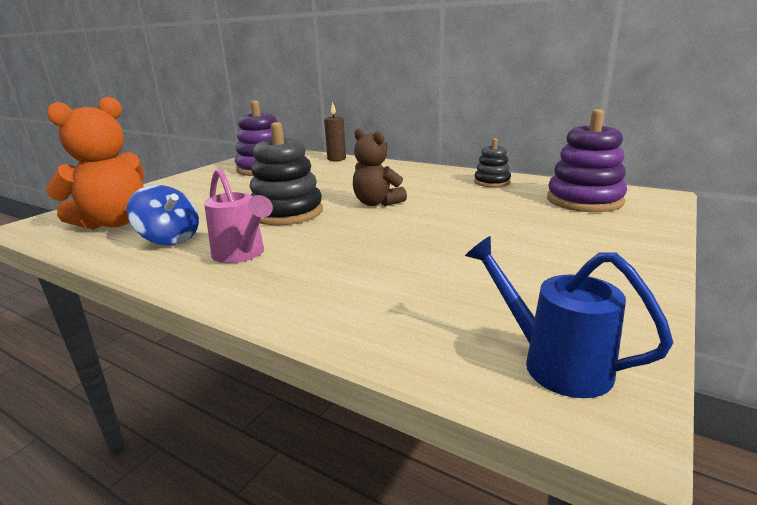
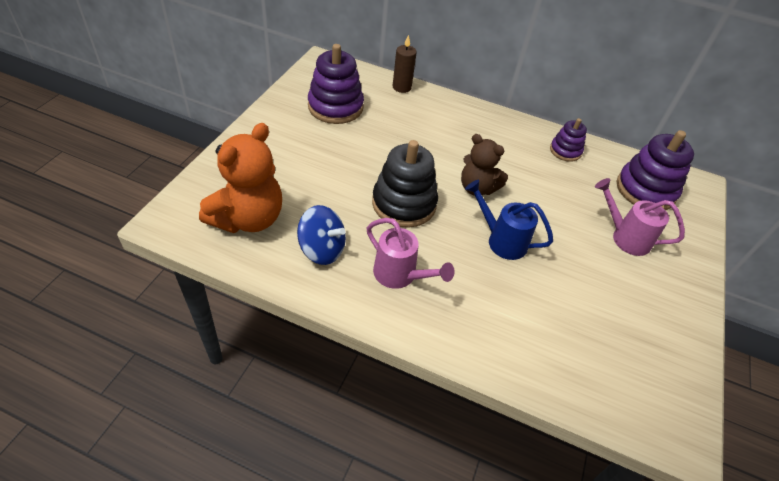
camera: 15 degrees left, 25 degrees up
blue watering can [465,236,673,398] -> blue watering can moved to [465,180,553,260]
black stacking toy [474,138,511,187] -> purple stacking toy [550,118,587,162]
none -> pink watering can [595,178,685,256]

